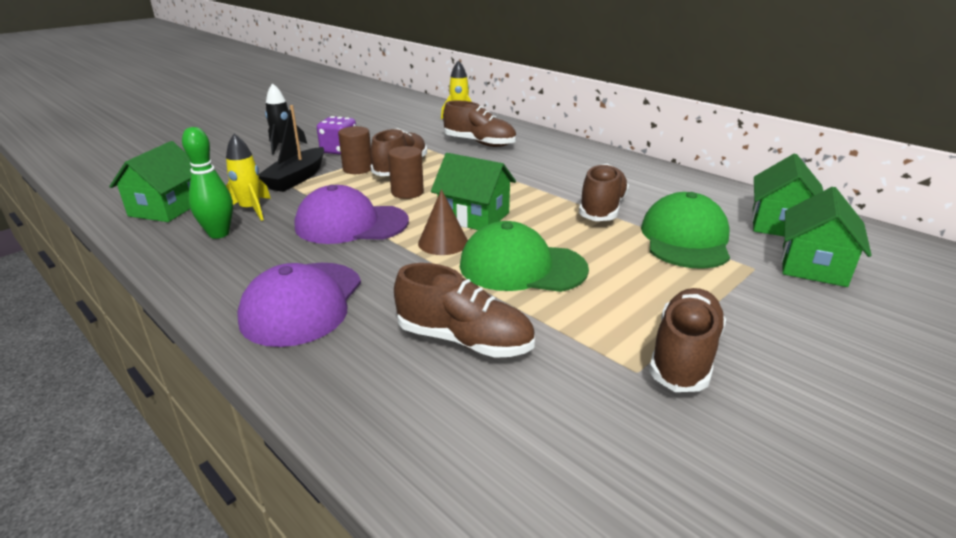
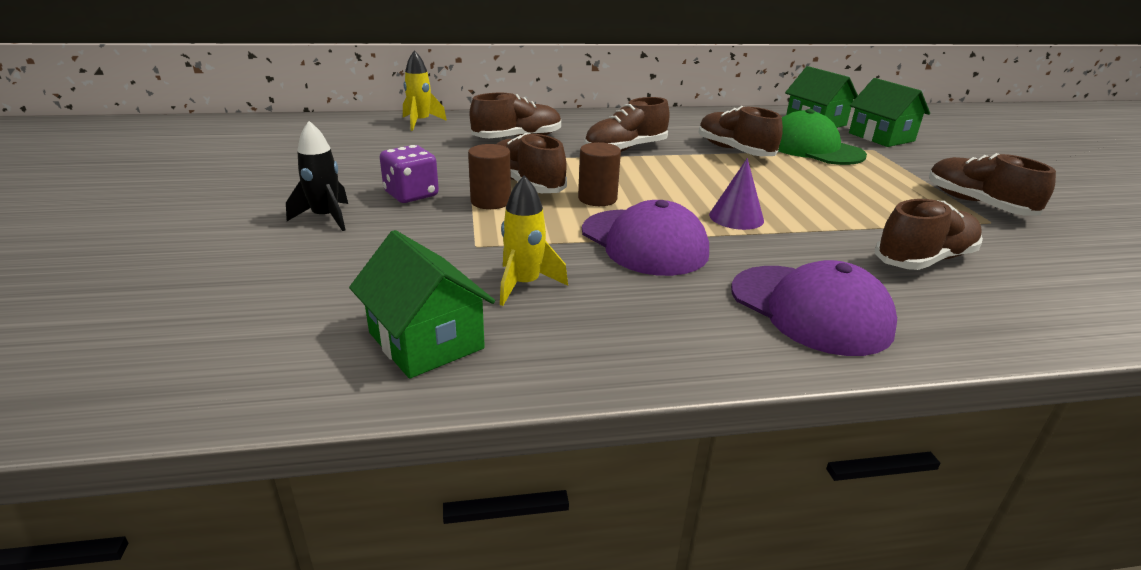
camera: 55 degrees left, 0 degrees up
green bowling pin [182,127,233,239] -> none
black boat [259,105,324,192] -> none
purple cap [295,185,409,244] -> purple cap turned 75 degrees counterclockwise [582,200,709,276]
brown cone [418,189,468,255] -> purple cone [709,158,764,230]
green house [431,153,516,230] -> none
green cap [460,221,589,292] -> none
none -> brown shoe [584,97,670,152]

